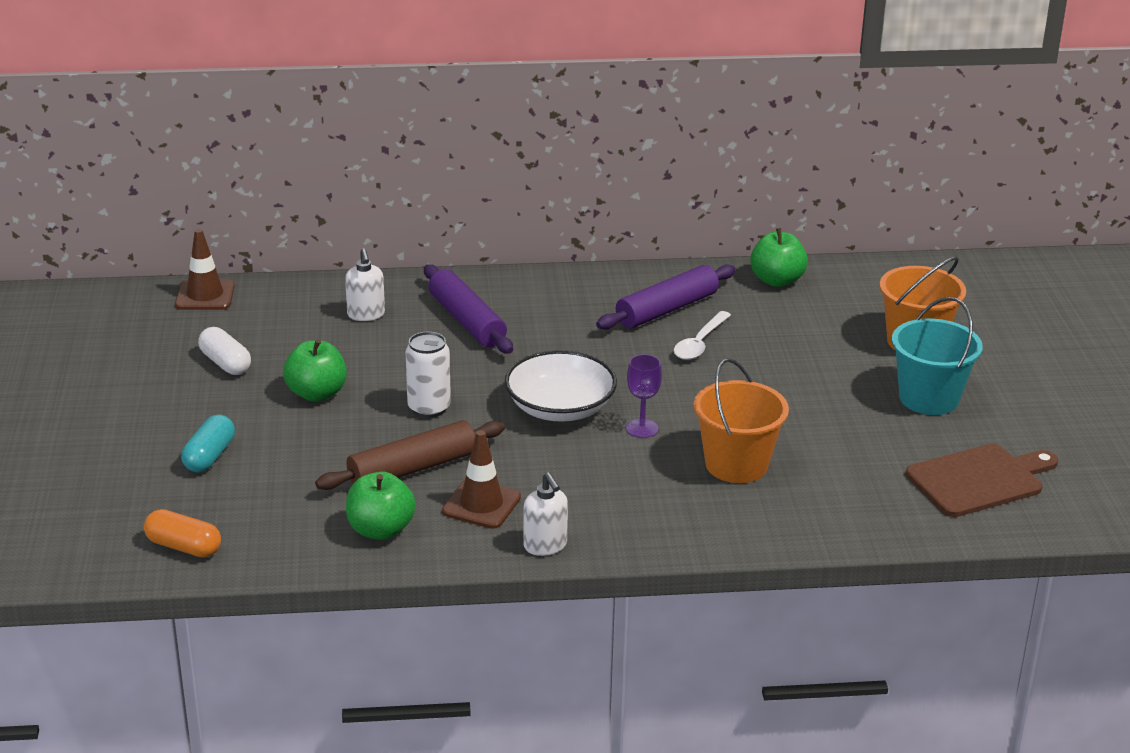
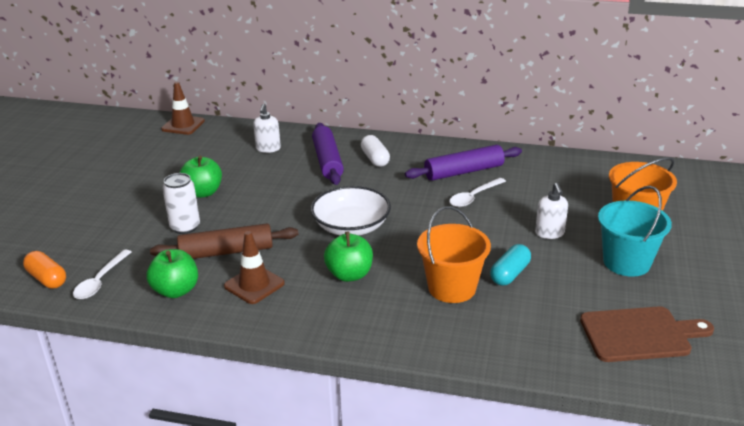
camera: 20 degrees right, 0 degrees up
turquoise capsule [181,415,235,472] -> turquoise capsule moved to [490,244,531,286]
white capsule [198,327,251,375] -> white capsule moved to [361,135,390,167]
white can [406,332,451,418] -> white can moved to [162,173,200,234]
white soap dispenser [523,472,568,556] -> white soap dispenser moved to [535,183,568,239]
purple goblet [626,354,662,438] -> none
green apple [750,228,808,287] -> green apple moved to [324,231,373,282]
none -> white spoon [73,249,131,299]

